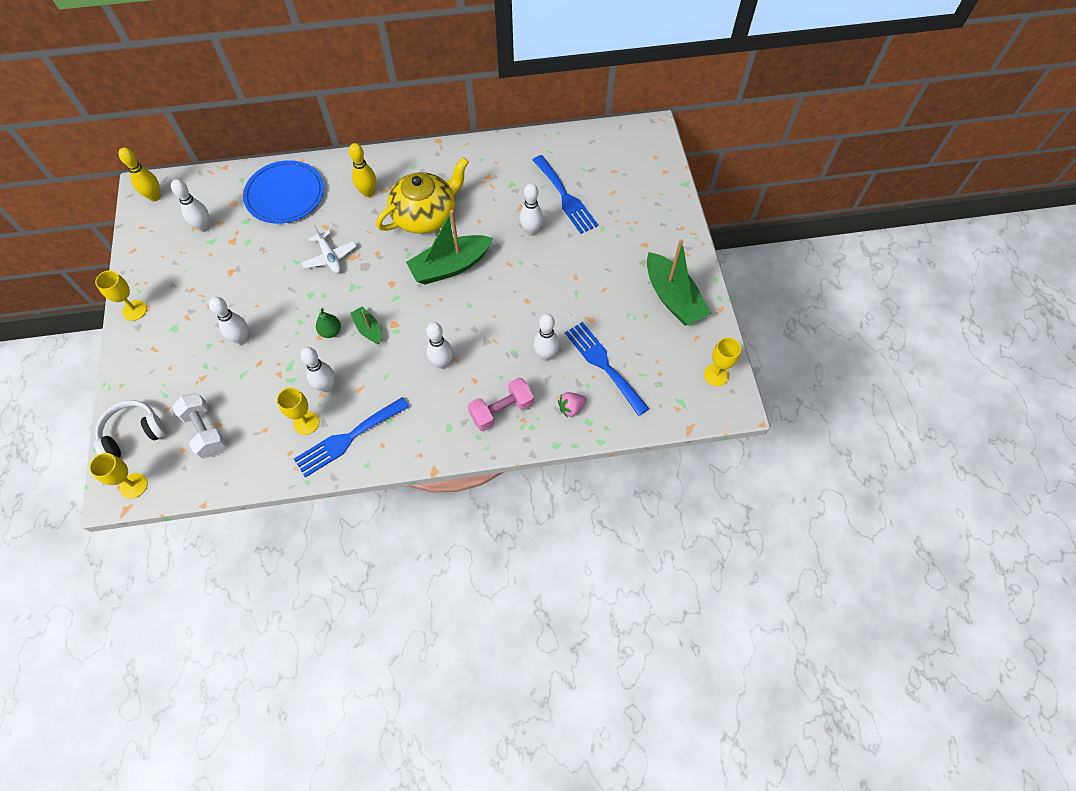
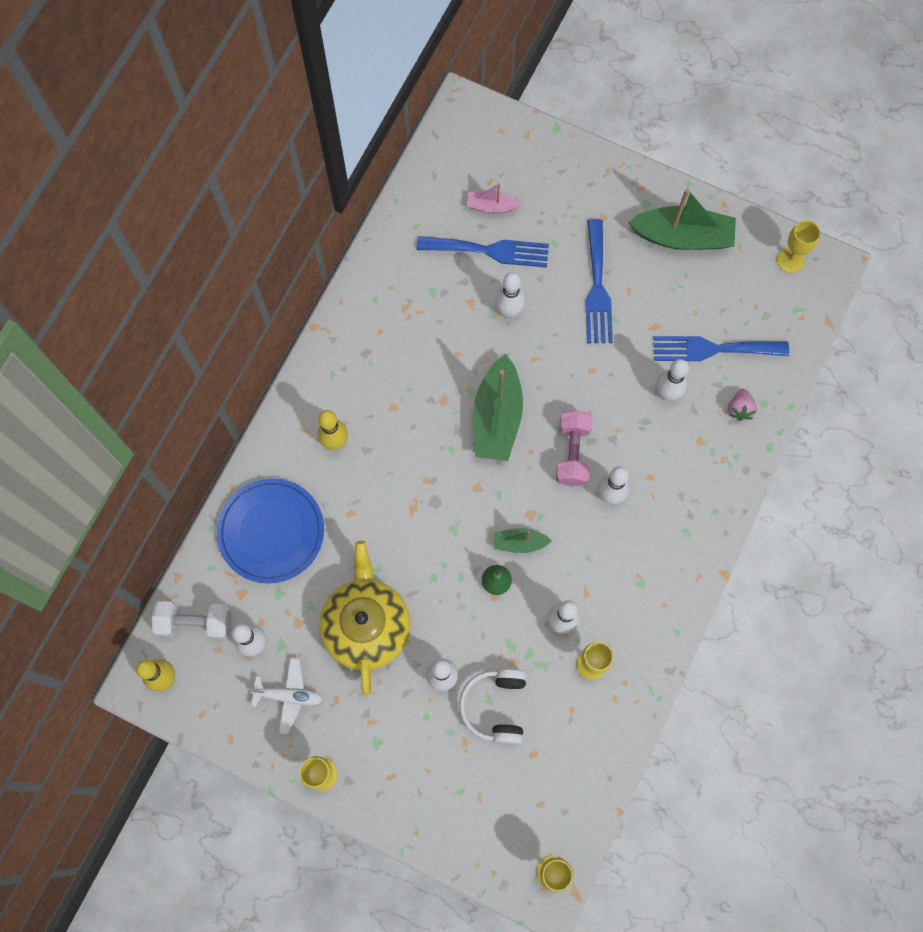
camera: 55 degrees left, 10 degrees up
white headphones [94,400,166,458] -> white headphones moved to [459,669,526,745]
white dumbbell [172,393,226,459] -> white dumbbell moved to [152,601,231,640]
blue fork [294,397,409,478] -> blue fork moved to [585,219,613,343]
white plane [301,225,357,273] -> white plane moved to [248,658,323,734]
yellow teapot [376,157,469,234] -> yellow teapot moved to [319,541,411,695]
pink dumbbell [468,378,534,431] -> pink dumbbell moved to [556,410,593,486]
none -> pink boat [467,183,521,213]

